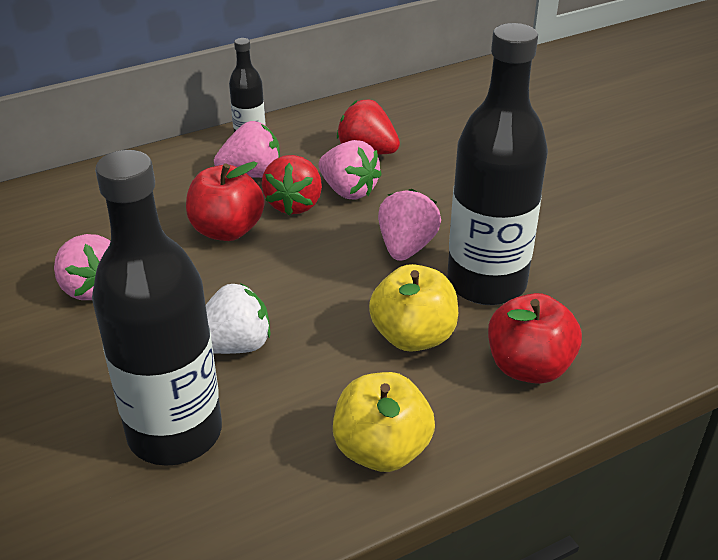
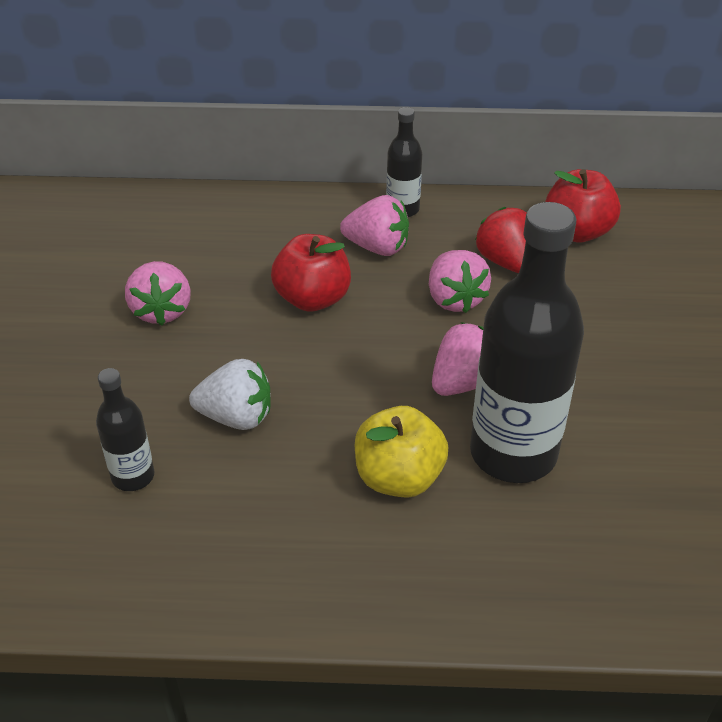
camera: 30 degrees right, 5 degrees up
black bottle [92,150,222,466] -> black bottle [96,368,155,491], size x0.48
red strawberry [261,155,322,215] -> none
yellow apple [333,372,435,472] -> none
red apple [488,293,582,384] -> red apple moved to [545,169,621,243]

